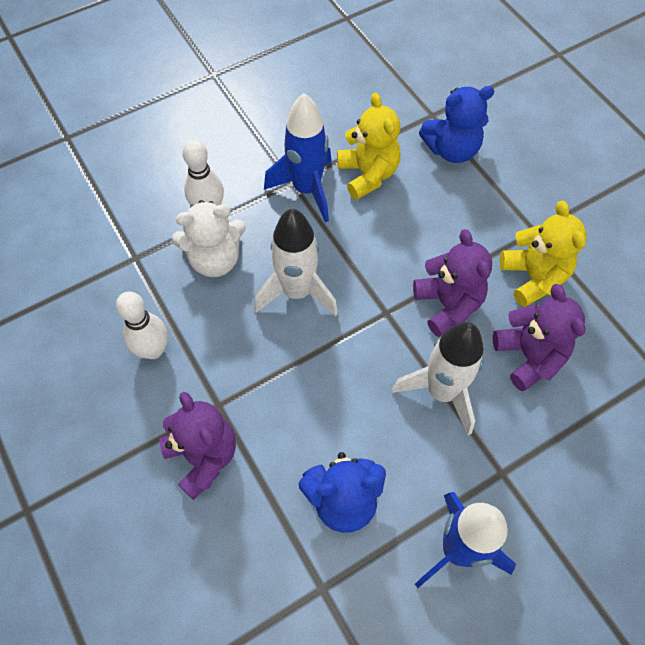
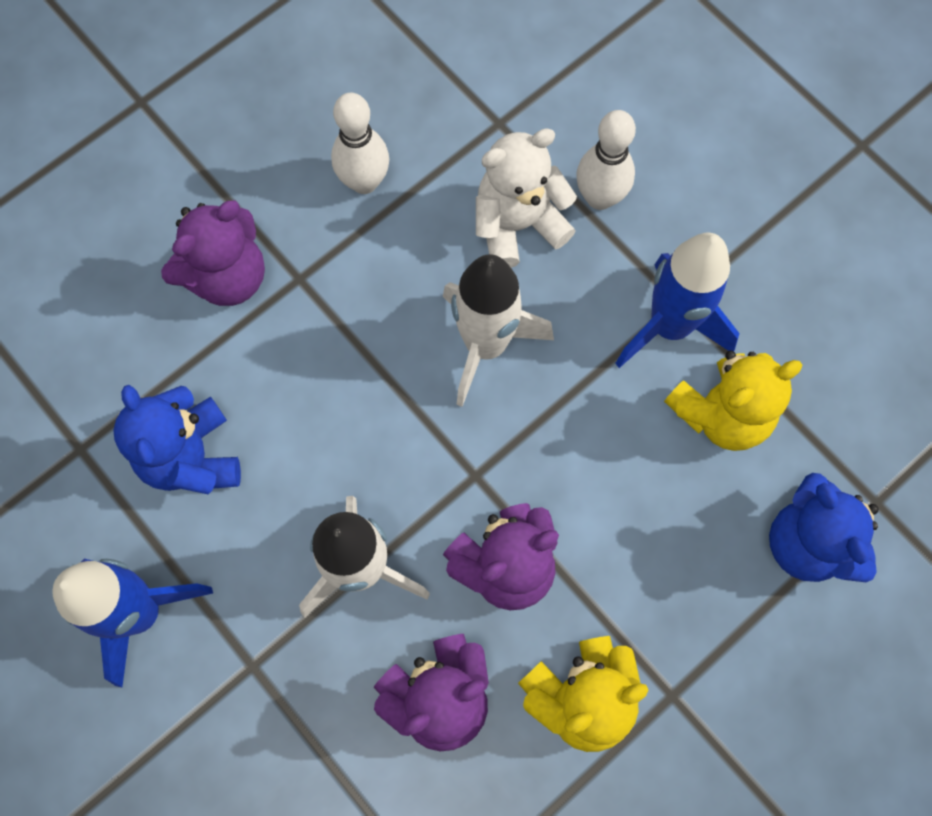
camera: 80 degrees right, 10 degrees up
white teddy bear [171,200,246,277] -> white teddy bear turned 90 degrees clockwise [476,128,577,268]

